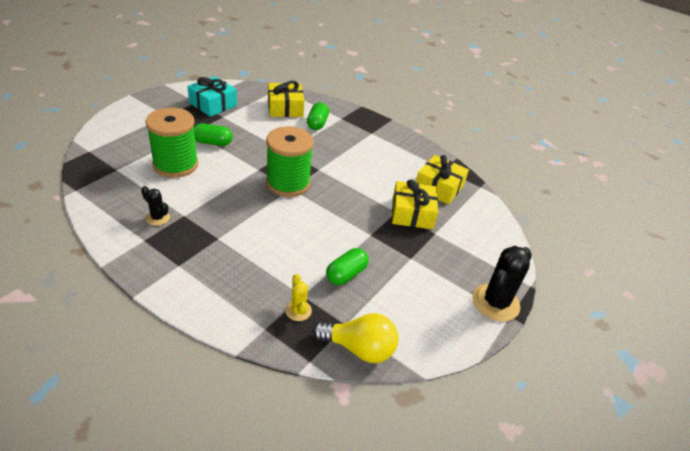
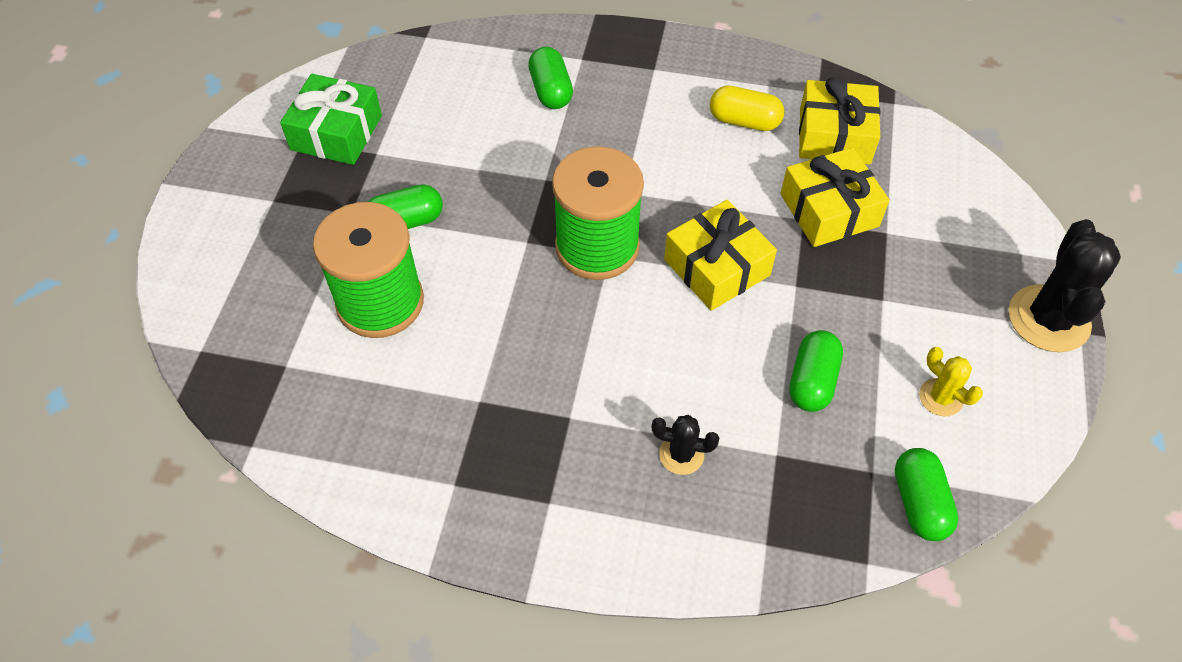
camera: 20 degrees left, 15 degrees up
black cactus [141,186,170,226] -> black cactus moved to [652,415,719,475]
turquoise gift [187,76,237,117] -> green gift [280,74,382,165]
yellow gift [268,80,305,117] -> yellow gift moved to [664,200,777,311]
yellow cactus [285,274,312,321] -> yellow cactus moved to [919,347,983,416]
yellow light bulb [313,313,398,363] -> green capsule [895,448,958,541]
none -> yellow capsule [710,85,784,131]

